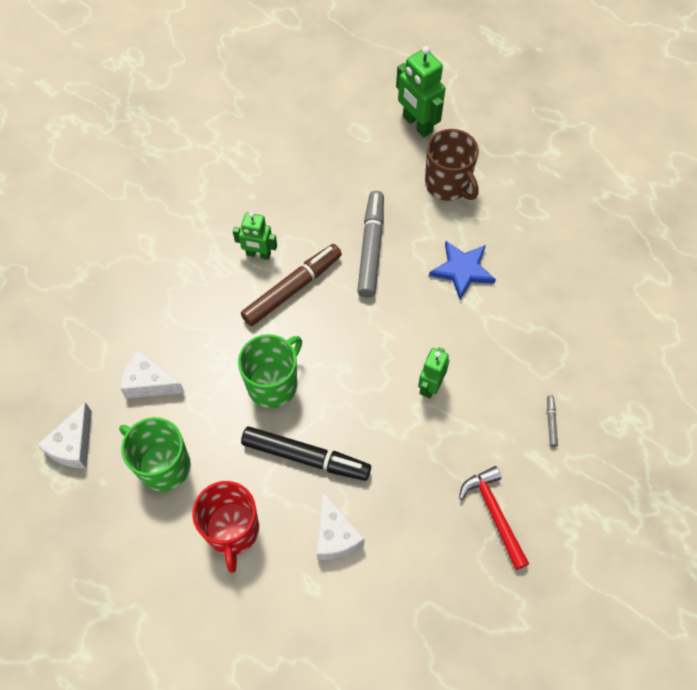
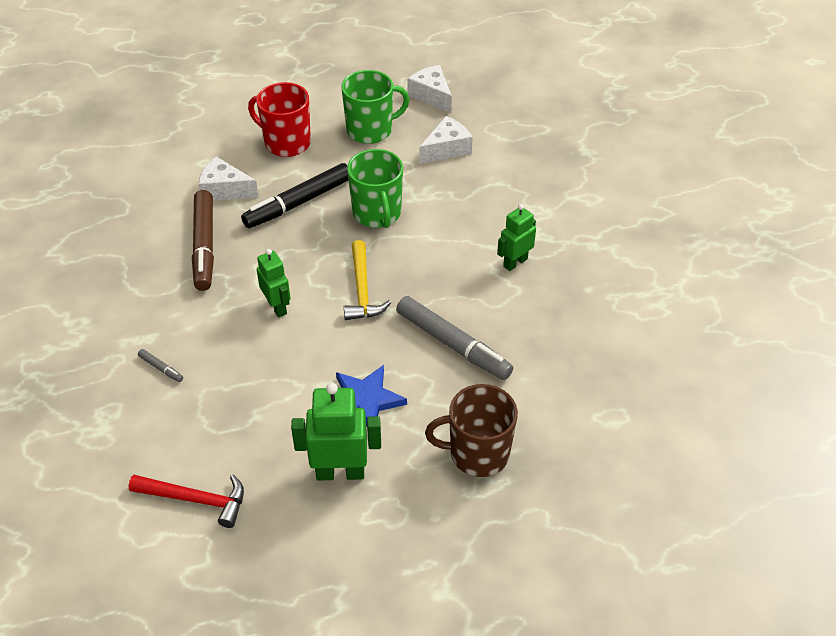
camera: 125 degrees right, 15 degrees down
brown marker [241,244,342,326] -> brown marker moved to [192,190,214,291]
green robot [396,46,445,137] -> green robot moved to [291,383,381,481]
red hammer [459,466,529,570] -> red hammer moved to [129,474,244,528]
none -> yellow hammer [344,240,391,320]

